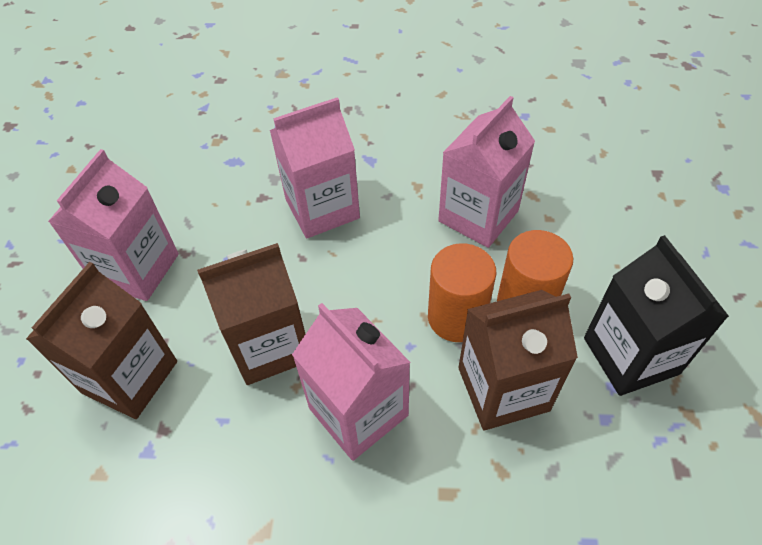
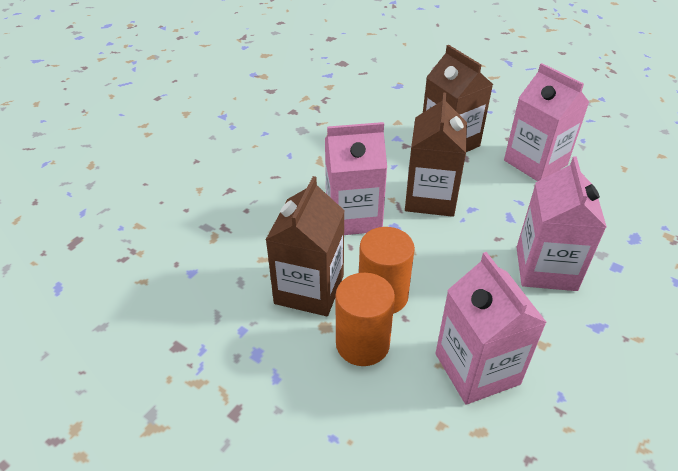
camera: 120 degrees right, 10 degrees down
black carton [584,235,729,396] -> none

